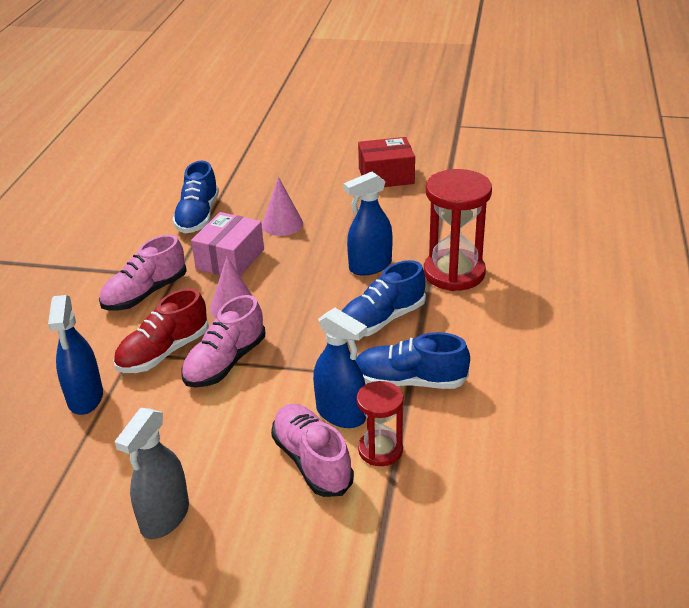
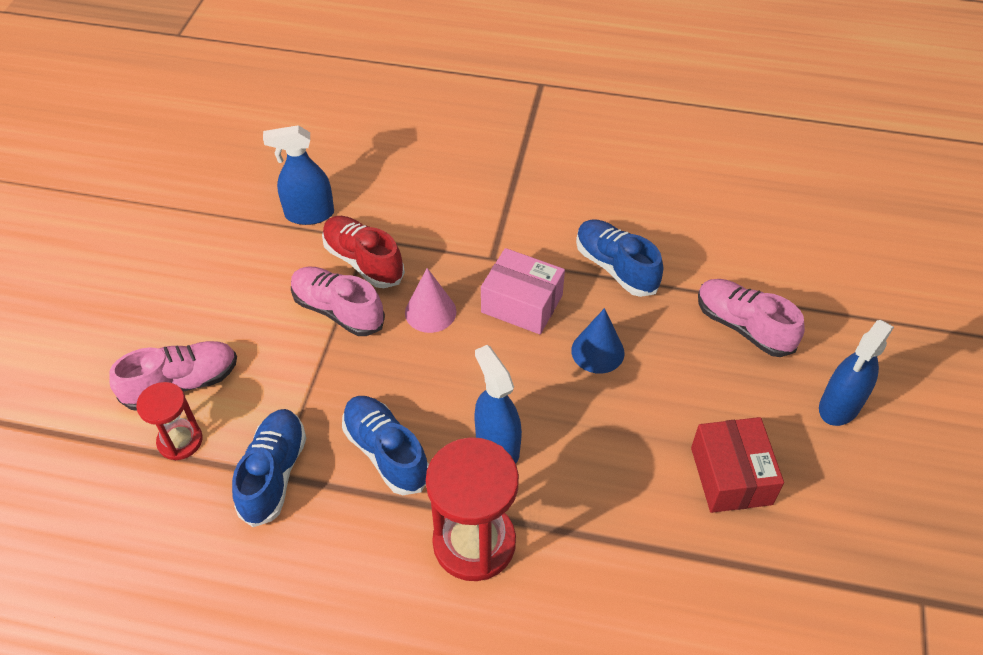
camera: 90 degrees right, 15 degrees up
pink shoe [99,235,187,310] -> pink shoe moved to [698,279,805,357]
grey spray bottle [115,408,189,539] -> none
blue shoe [172,161,219,233] -> blue shoe turned 45 degrees clockwise [576,220,663,297]
pink cone [262,177,303,236] -> blue cone [571,308,625,374]
blue spray bottle [313,308,367,428] -> blue spray bottle moved to [819,320,894,426]

